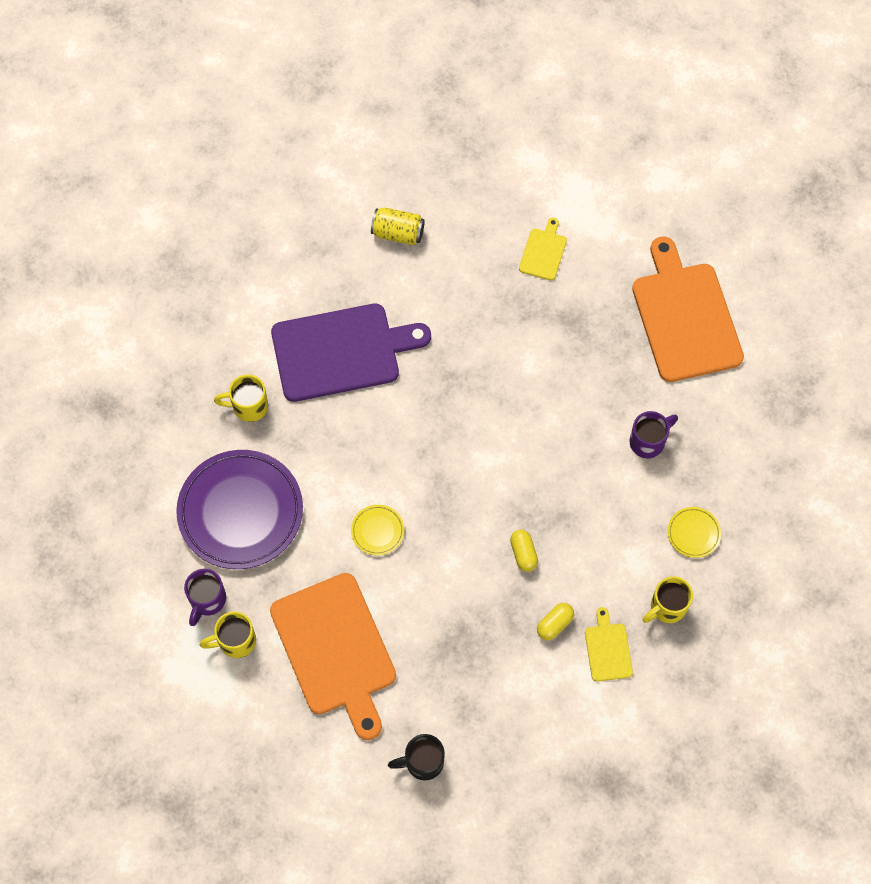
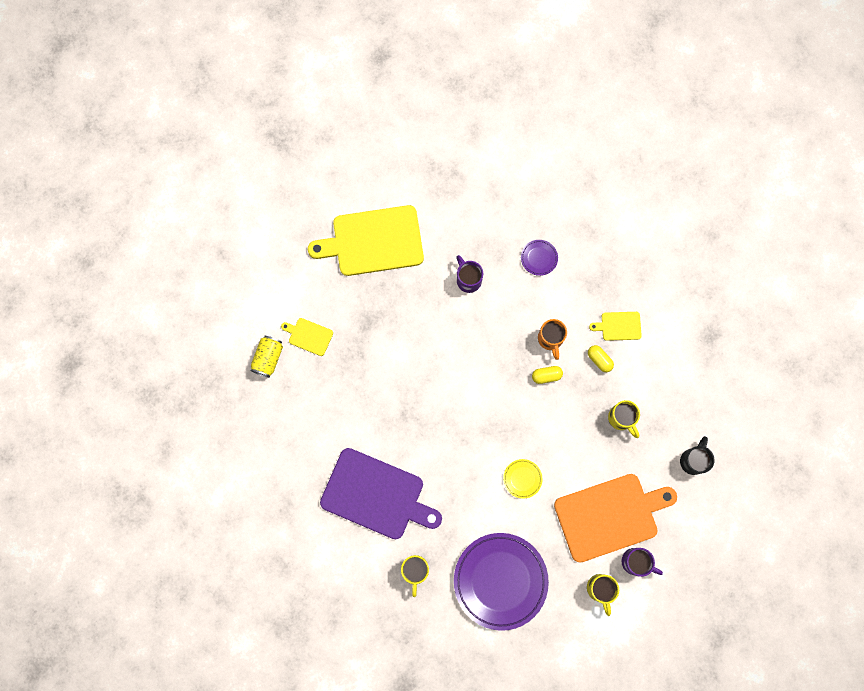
camera: 85 degrees left, 10 degrees up
purple mug [184,569,226,626] -> purple mug moved to [621,548,663,577]
purple cutting board [271,304,431,402] -> purple cutting board turned 120 degrees clockwise [320,448,442,539]
yellow can [371,207,425,245] -> yellow can moved to [251,336,283,378]
black mug [388,734,445,780] -> black mug turned 150 degrees counterclockwise [680,436,714,475]
orange cutting board [632,237,744,382] -> yellow cutting board [308,205,424,276]
yellow mug [642,576,693,623] -> yellow mug moved to [608,400,640,438]
yellow plate [668,507,721,558] -> purple plate [521,240,558,276]
none -> orange mug [538,319,567,360]

